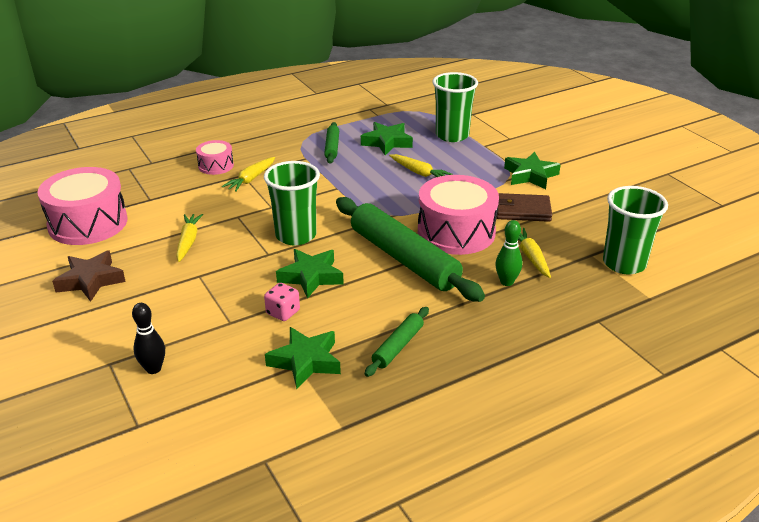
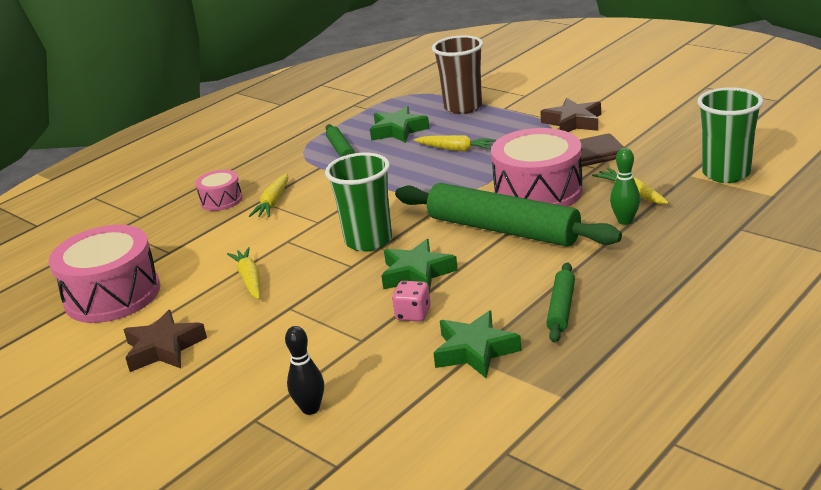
camera: 15 degrees left, 5 degrees down
green cup [433,72,478,142] -> brown cup [432,35,483,114]
green star [504,152,561,189] -> brown star [540,98,601,132]

